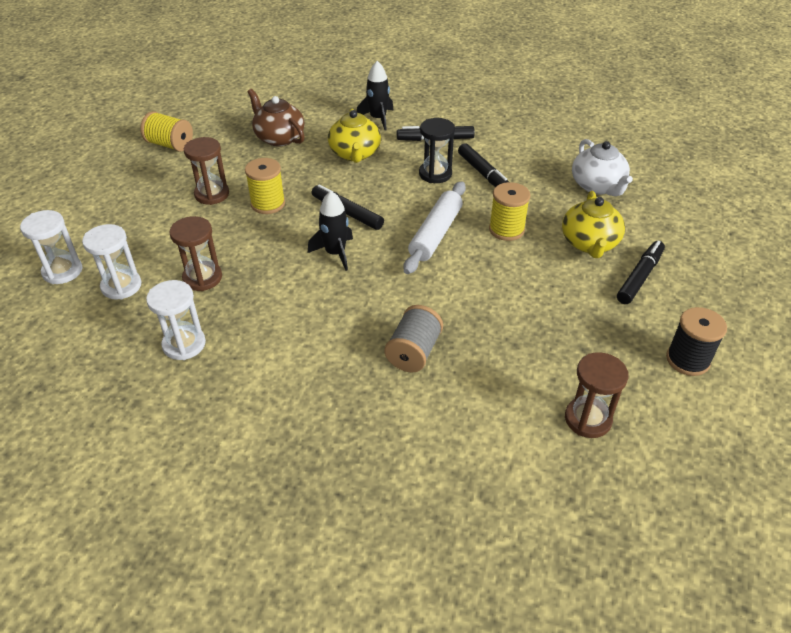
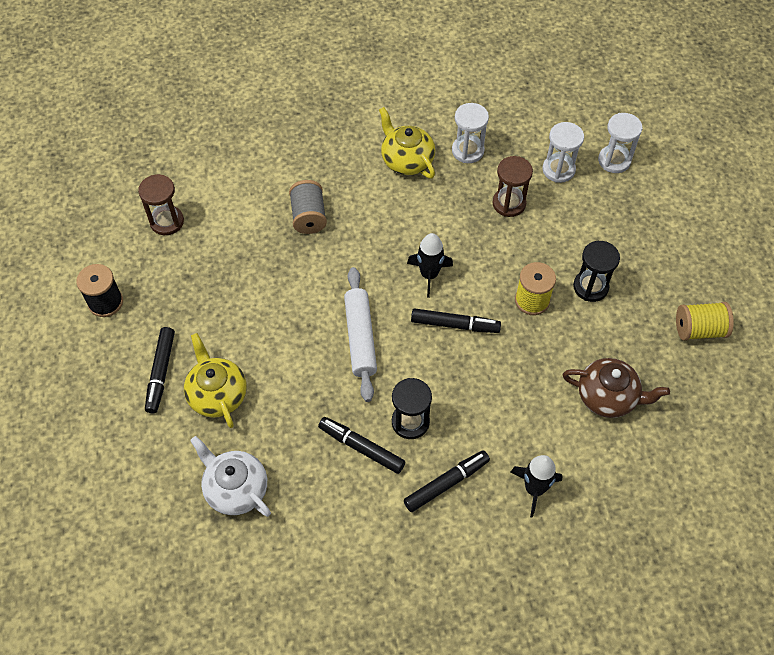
camera: 150 degrees right, 15 degrees up
brown hourglass [184,137,229,205] -> black hourglass [573,241,620,302]
yellow teapot [328,109,381,163] -> yellow teapot moved to [379,107,435,179]
yellow spool [489,182,530,241] -> none

